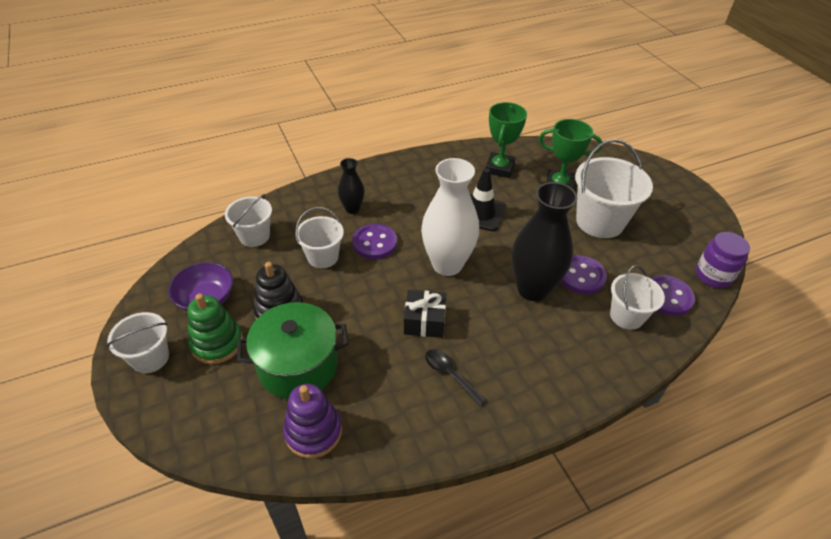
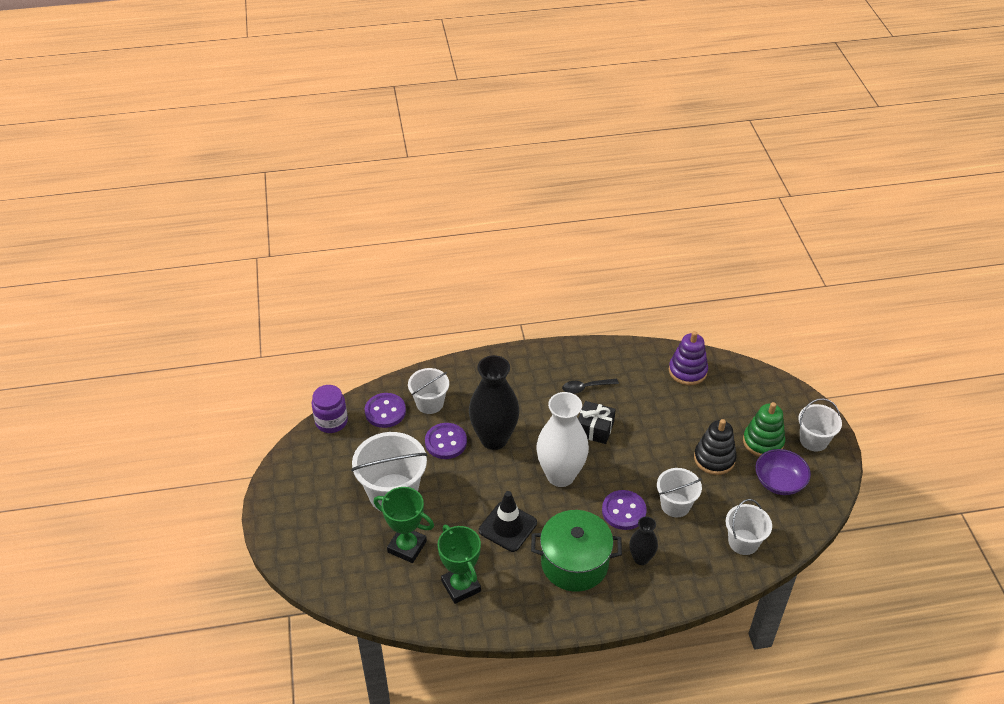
camera: 165 degrees left, 0 degrees up
green pot [237,302,349,399] -> green pot moved to [531,510,622,592]
black spoon [425,349,486,406] -> black spoon turned 105 degrees clockwise [562,378,619,394]
green trophy [485,102,527,178] -> green trophy turned 60 degrees counterclockwise [437,525,481,604]

